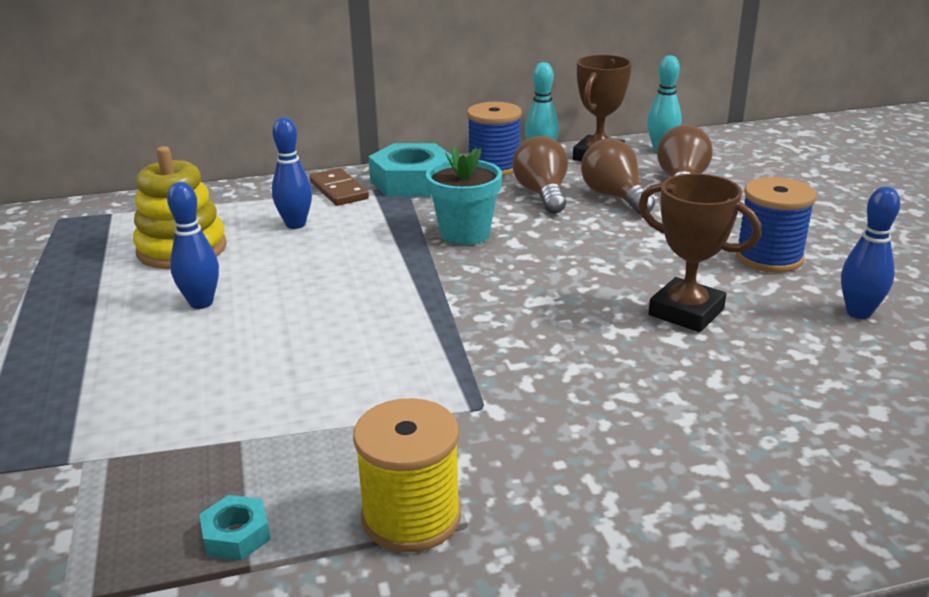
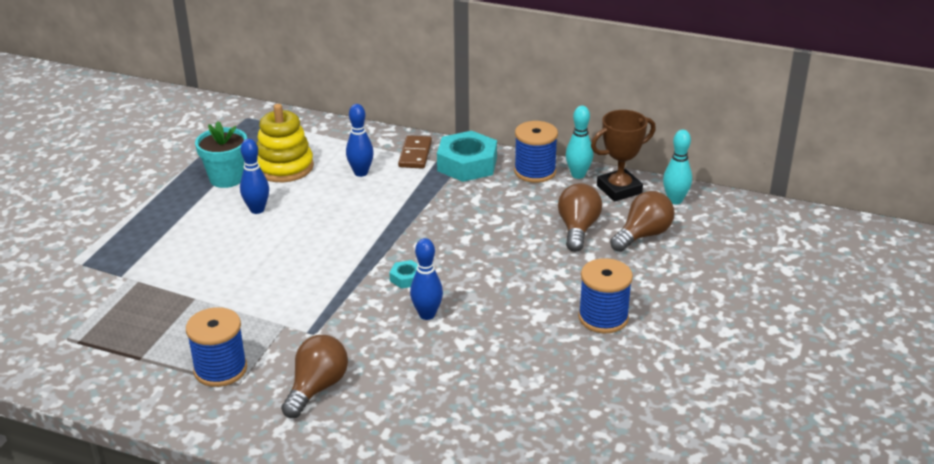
camera: 35 degrees right, 5 degrees up
turquoise nut [199,495,271,561] -> turquoise nut moved to [389,260,418,289]
yellow spool [353,398,461,552] -> blue spool [186,307,247,387]
turquoise flower pot [426,146,502,245] -> turquoise flower pot moved to [195,121,247,188]
brown light bulb [512,136,568,214] -> brown light bulb moved to [281,335,348,418]
brown trophy [639,174,761,332] -> none
blue bowling pin [841,187,900,319] -> blue bowling pin moved to [410,238,443,320]

